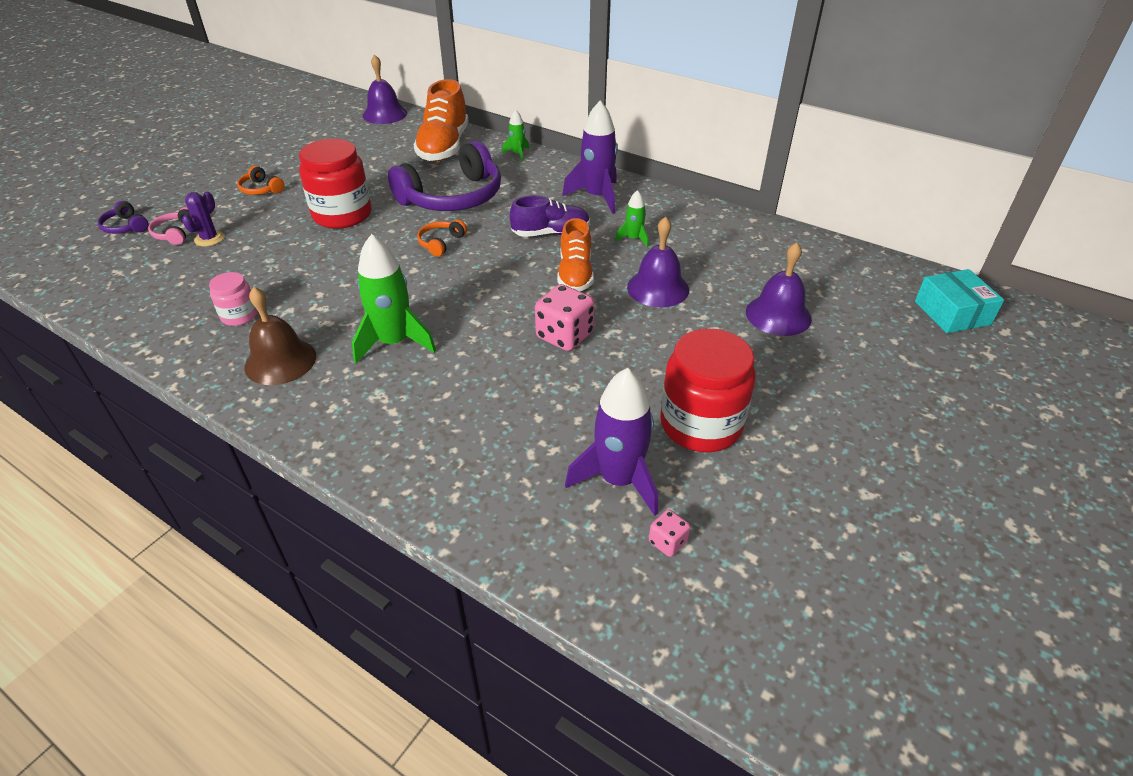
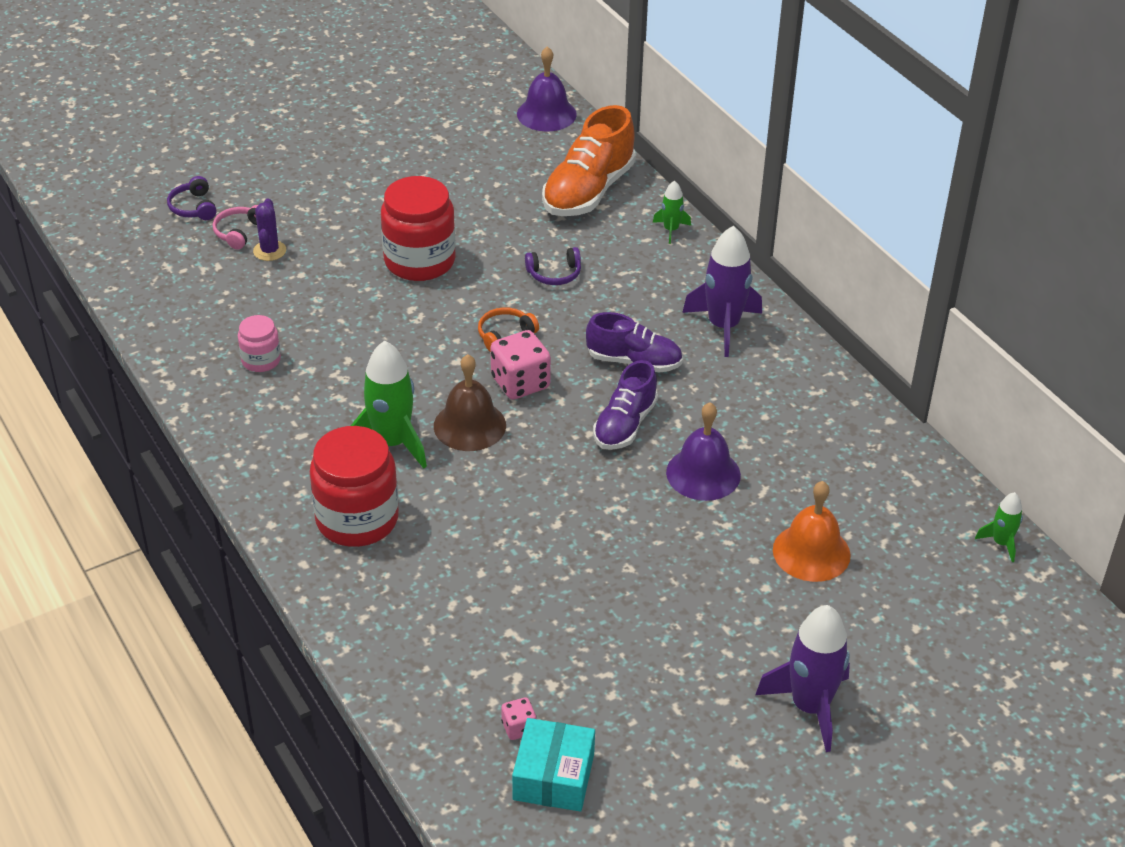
camera: 25 degrees right, 0 degrees up
purple cactus [182,192,224,246] -> purple cactus turned 45 degrees counterclockwise [253,198,286,261]
orange headphones [237,166,285,195] -> none
brown bell [244,287,316,385] -> brown bell moved to [434,354,506,451]
purple headphones [388,141,501,211] -> purple headphones [525,247,581,285], size x0.42
pink dice [535,284,594,351] -> pink dice moved to [491,330,551,399]
orange shoe [557,218,594,291] -> purple shoe [593,360,658,450]
purple rocket [565,368,658,516] -> purple rocket moved to [756,605,850,752]
green rocket [615,190,649,247] -> green rocket moved to [975,492,1023,562]
red jar [660,329,756,452] -> red jar moved to [310,426,399,547]
purple bell [746,242,812,336] -> orange bell [773,481,851,582]
turquoise box [915,269,1004,333] -> turquoise box moved to [512,718,595,812]

